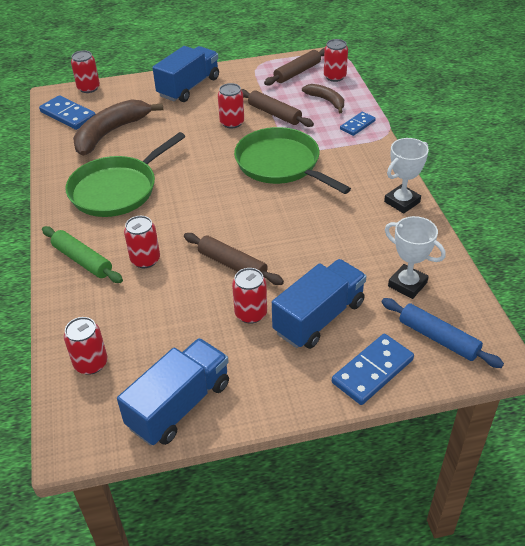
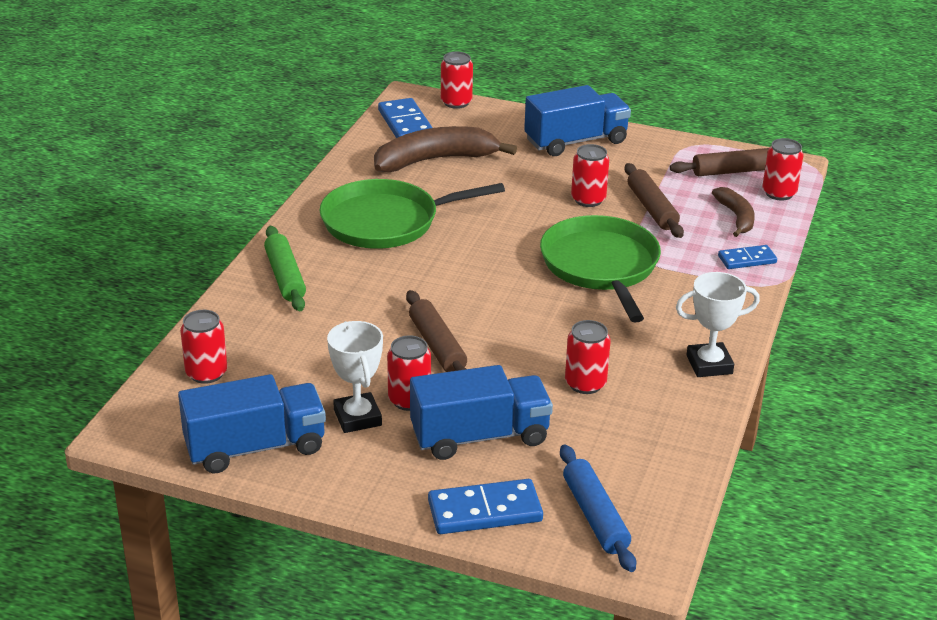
camera: 30 degrees right, 10 degrees down
red can [124,216,160,268] -> red can moved to [565,320,611,394]
white trophy [385,216,446,299] -> white trophy moved to [327,321,383,433]

